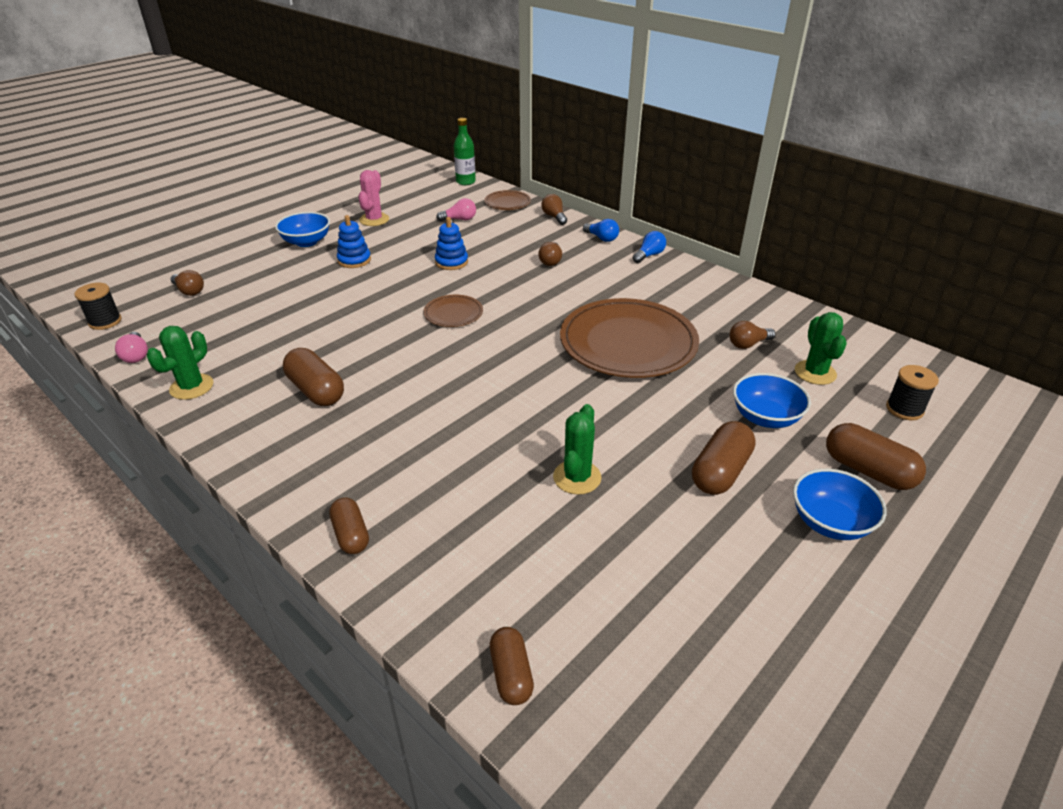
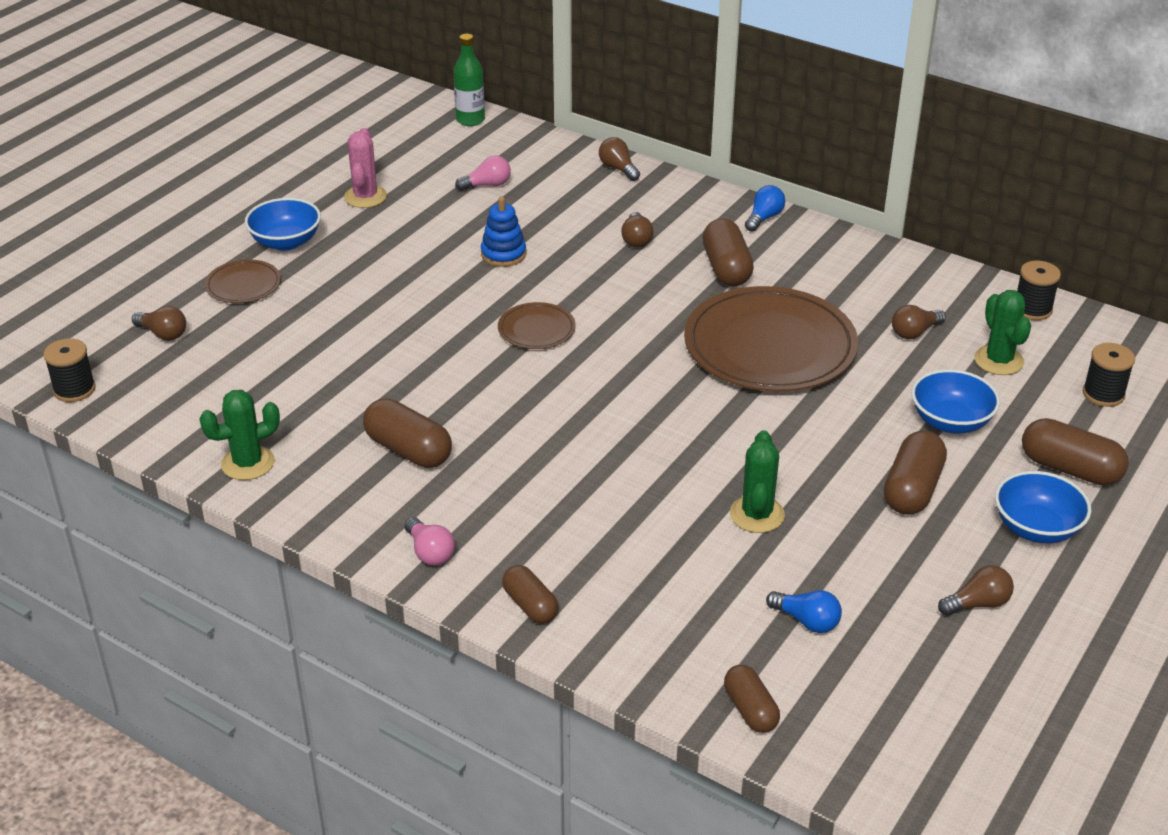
camera: 10 degrees left, 0 degrees up
pink light bulb [115,332,148,363] -> pink light bulb moved to [404,517,455,566]
green cactus [147,326,213,400] -> green cactus turned 45 degrees clockwise [200,390,280,480]
blue stacking toy [337,215,371,268] -> none
brown plate [484,190,531,210] -> brown plate moved to [205,259,281,303]
blue light bulb [583,219,619,242] -> blue light bulb moved to [766,590,842,633]
none -> brown capsule [702,218,754,286]
none -> brown light bulb [938,565,1014,616]
none -> black spool [1017,261,1061,320]

